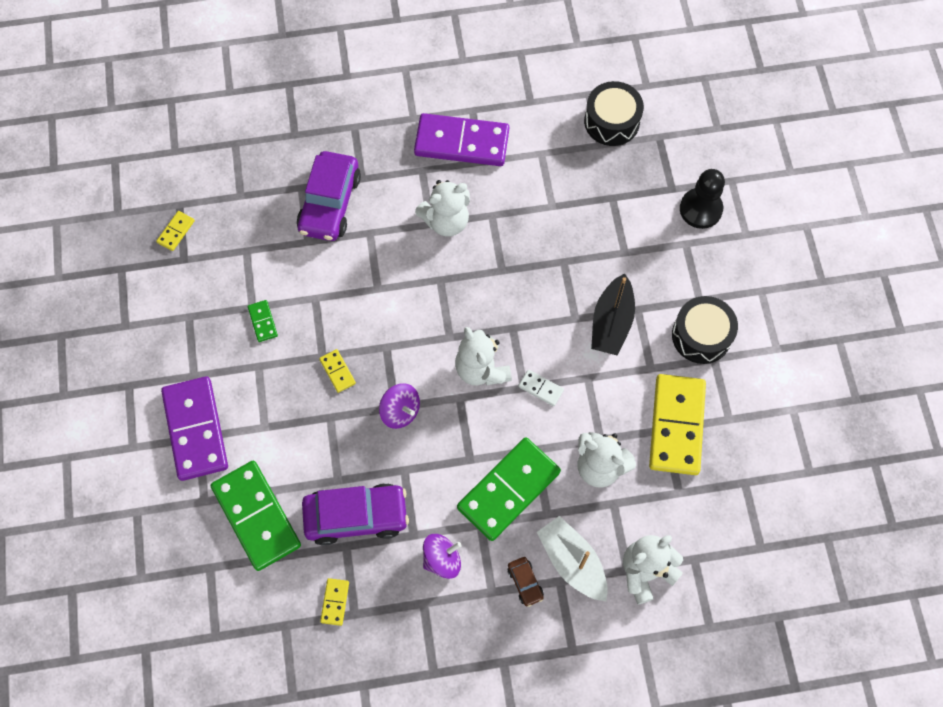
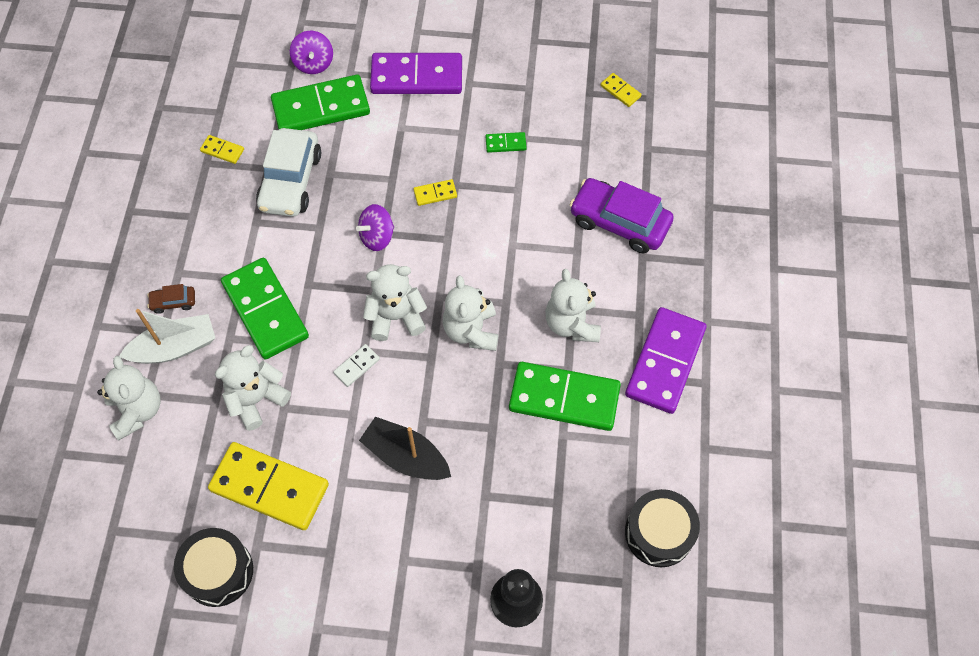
camera: 105 degrees right, 5 degrees down
purple car [302,483,409,546] -> white car [256,128,321,217]
purple spinning top [423,534,462,579] -> purple spinning top moved to [290,31,333,74]
black drum [672,296,738,364] -> black drum moved to [174,528,253,607]
none -> white teddy bear [443,275,498,351]
none -> green domino [509,362,621,431]

